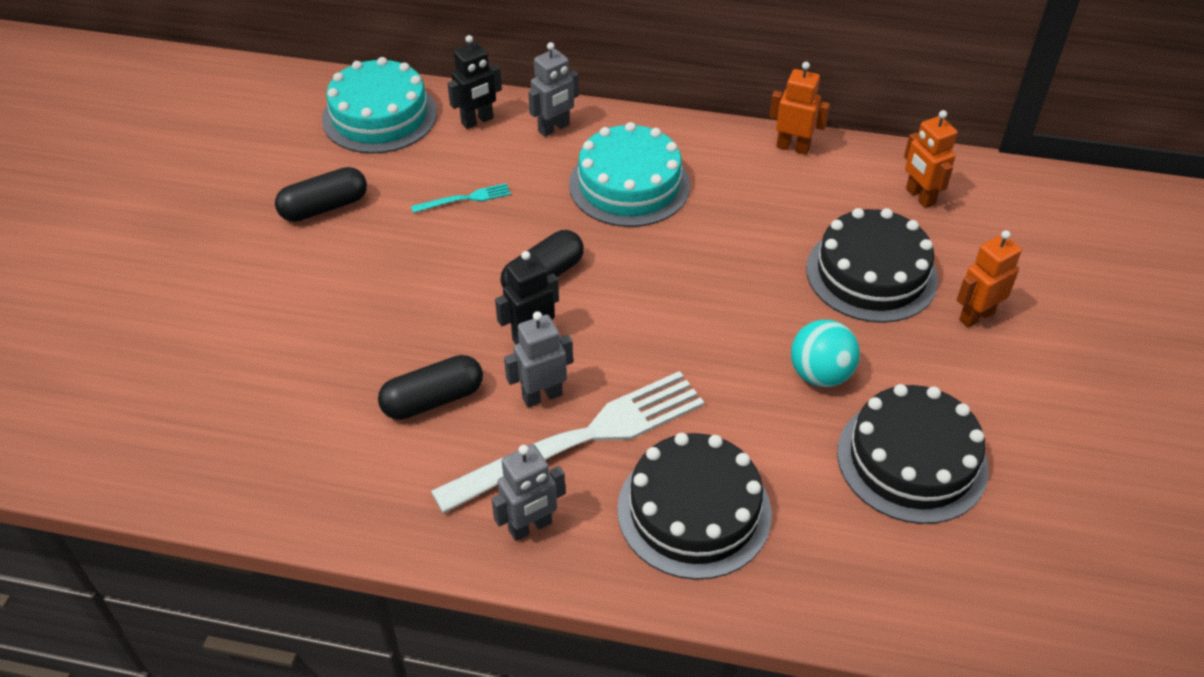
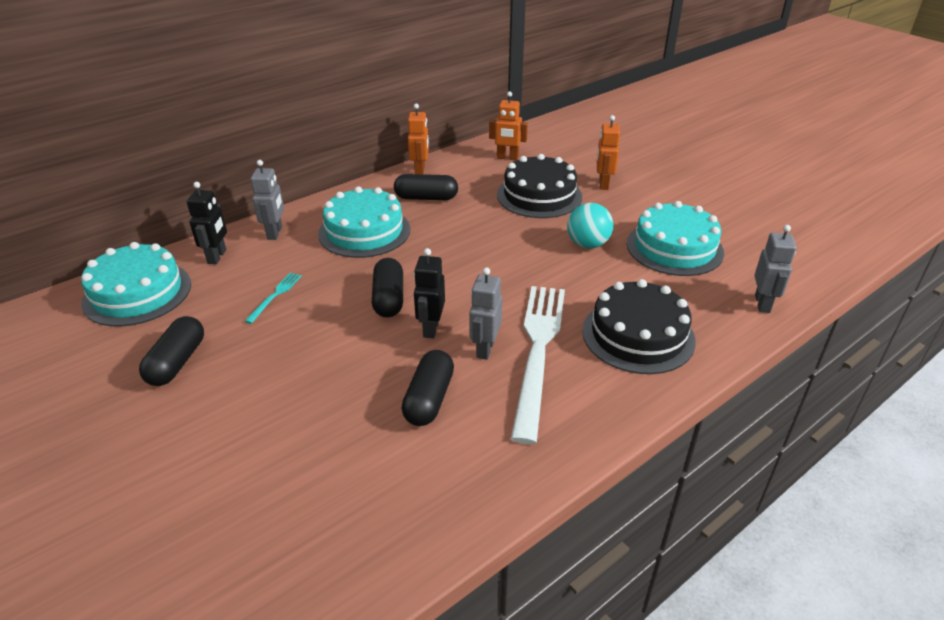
camera: 50 degrees left, 10 degrees down
grey robot [492,444,565,541] -> grey robot moved to [754,225,797,313]
orange robot [769,62,830,155] -> orange robot turned 120 degrees clockwise [408,103,429,174]
black cake [837,384,989,524] -> turquoise cake [627,201,724,276]
none -> black capsule [394,174,458,200]

